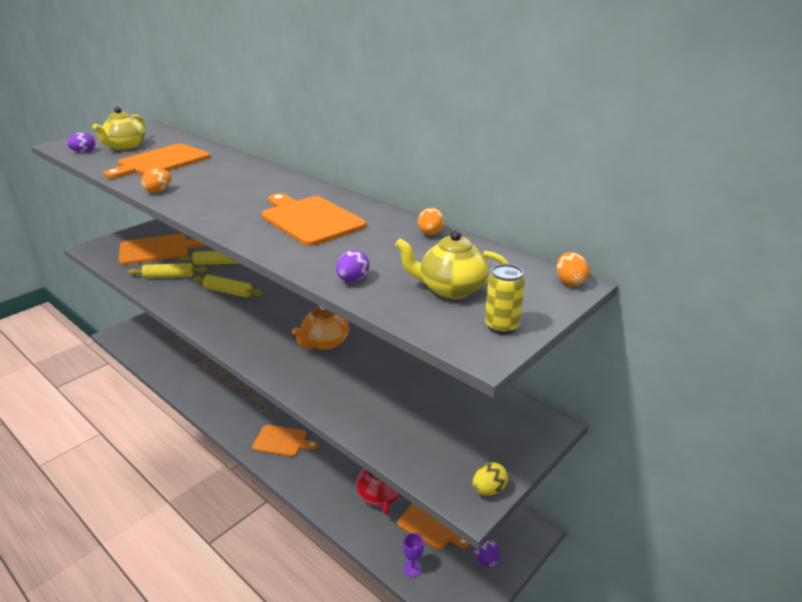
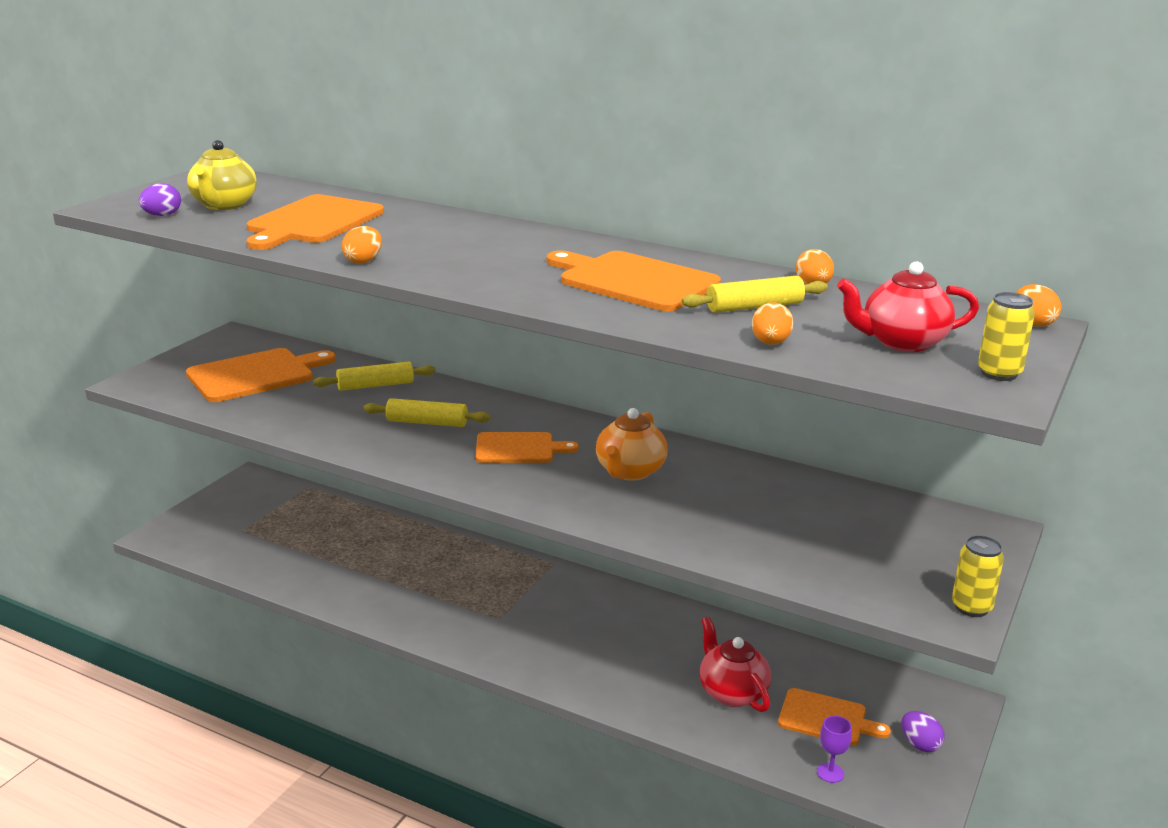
camera: 15 degrees left, 5 degrees down
yellow rolling pin [128,263,207,279] -> yellow rolling pin moved to [682,276,828,313]
orange cutting board [252,425,317,457] -> orange cutting board moved to [476,432,579,463]
purple egg [336,250,369,282] -> orange egg [752,302,793,345]
yellow teapot [395,230,509,299] -> red teapot [837,261,979,352]
yellow egg [473,462,508,495] -> yellow can [952,535,1004,617]

